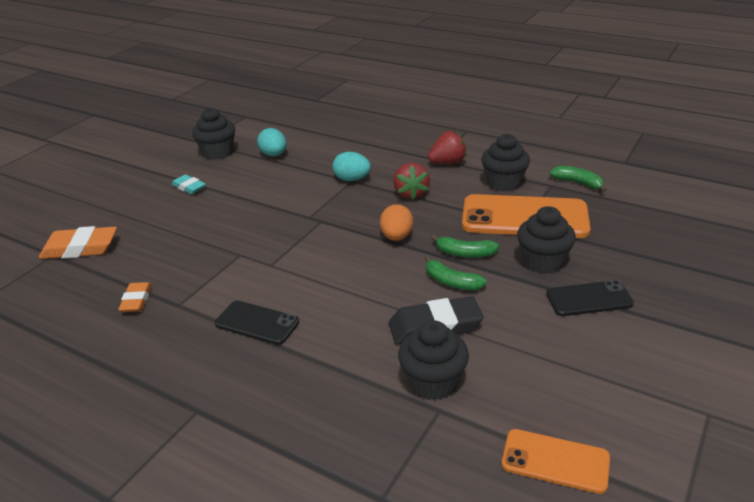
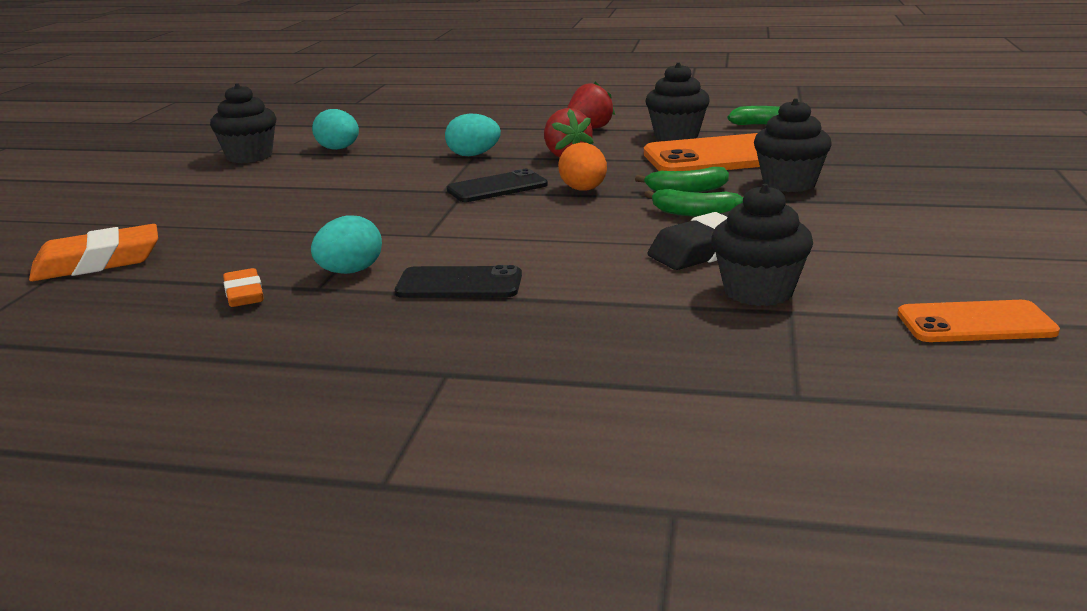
camera: 20 degrees left, 10 degrees down
turquoise eraser [172,175,206,194] -> none
black phone [546,280,634,316] -> black phone moved to [447,169,548,202]
none -> turquoise egg [311,215,382,274]

